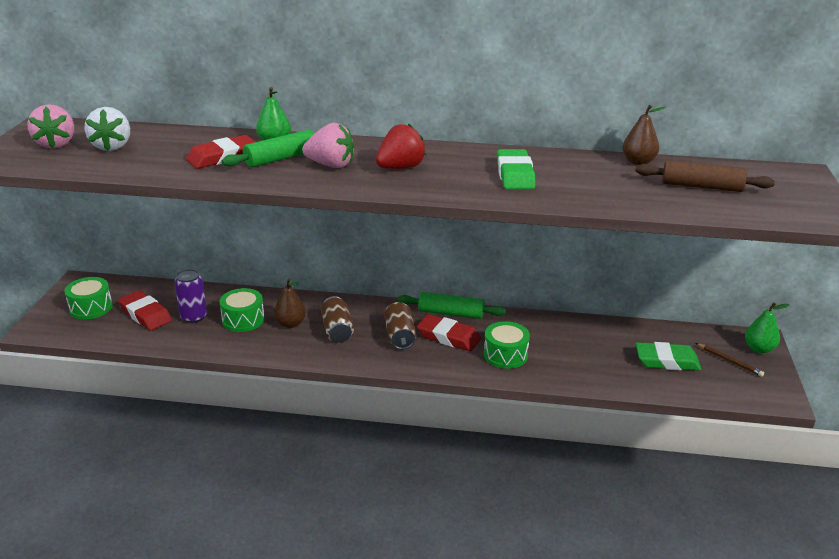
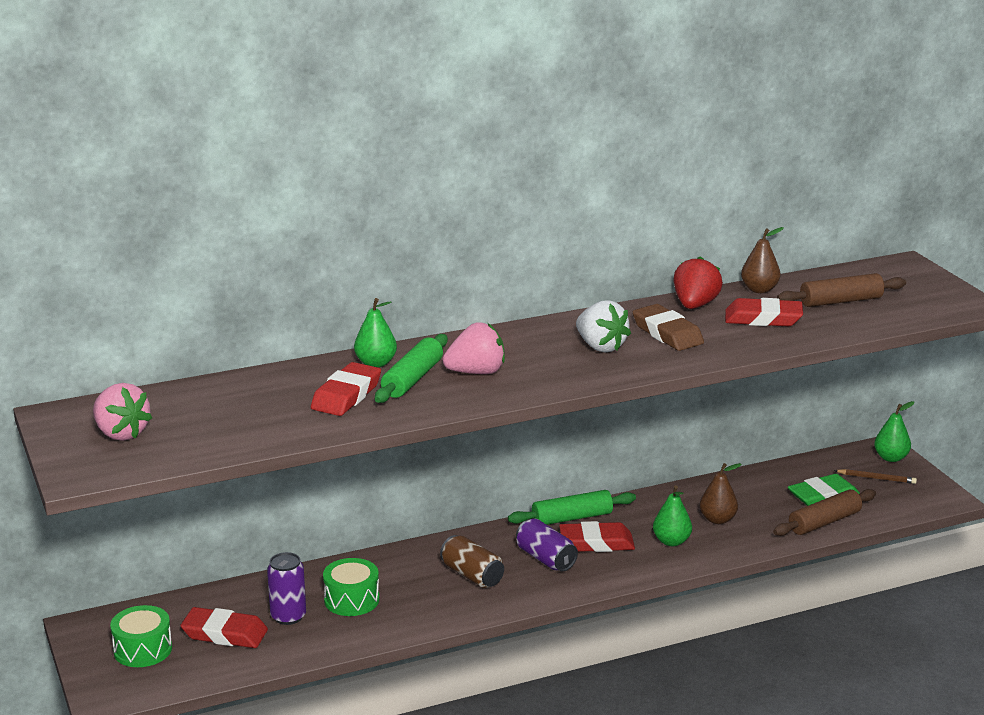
camera: 30 degrees left, 5 degrees down
white strawberry [85,107,130,151] -> white strawberry moved to [576,300,631,353]
brown pear [274,279,306,328] -> brown pear moved to [700,463,742,524]
red strawberry [376,123,426,169] -> red strawberry moved to [674,256,723,309]
brown can [384,302,416,350] -> purple can [516,519,578,571]
green drum [484,321,530,369] -> green pear [653,485,692,546]
green eraser [497,149,536,189] -> brown eraser [633,304,704,351]
none -> red eraser [725,298,803,327]
none -> brown rolling pin [773,489,876,536]

